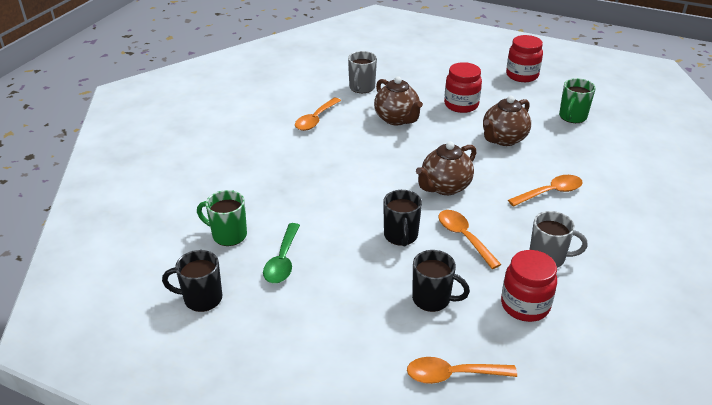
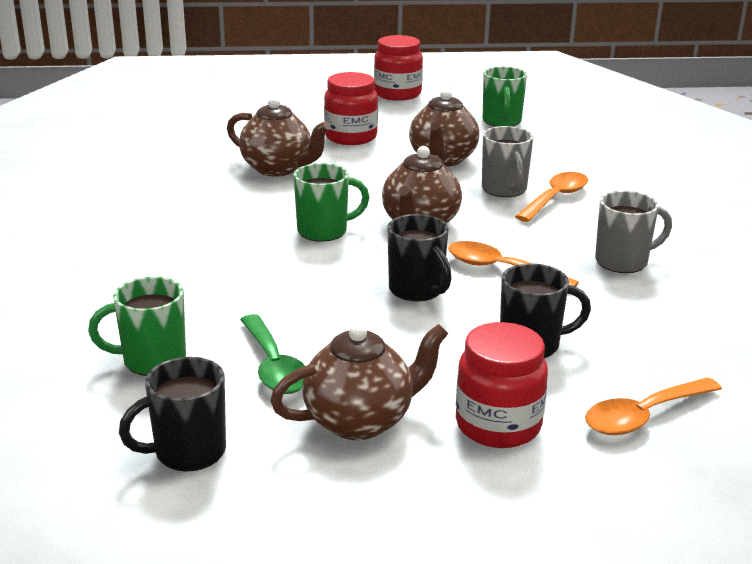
camera: 30 degrees left, 10 degrees down
orange spoon [295,98,341,131] -> none
grey mug [348,51,377,93] -> grey mug moved to [482,126,533,197]
red jar [501,250,557,322] -> red jar moved to [456,322,548,448]
none -> brown teapot [270,323,448,440]
none -> green mug [294,163,369,242]

